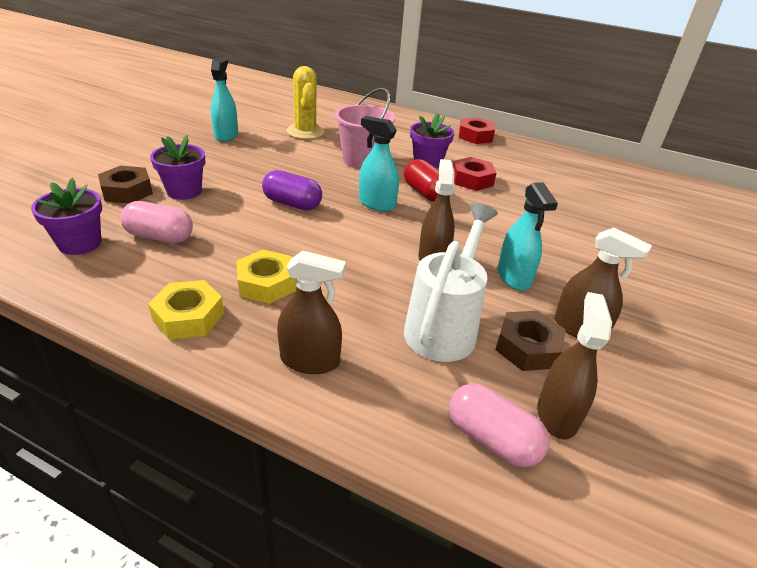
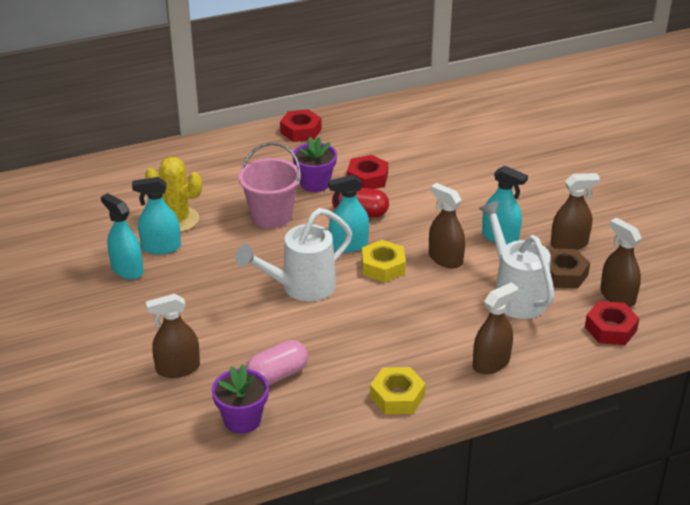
camera: 45 degrees left, 0 degrees up
brown nut [98,166,153,204] -> brown spray bottle [146,294,200,378]
purple flower pot [150,135,205,200] -> none
yellow nut [236,250,296,304] -> yellow nut moved to [362,240,406,282]
purple capsule [262,170,322,210] -> white watering can [235,208,352,301]
pink capsule [449,383,549,467] -> red nut [585,301,640,345]
none -> turquoise spray bottle [132,177,181,255]

